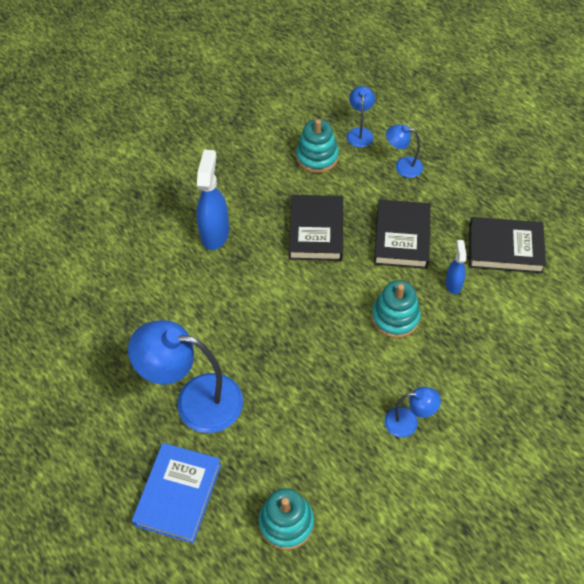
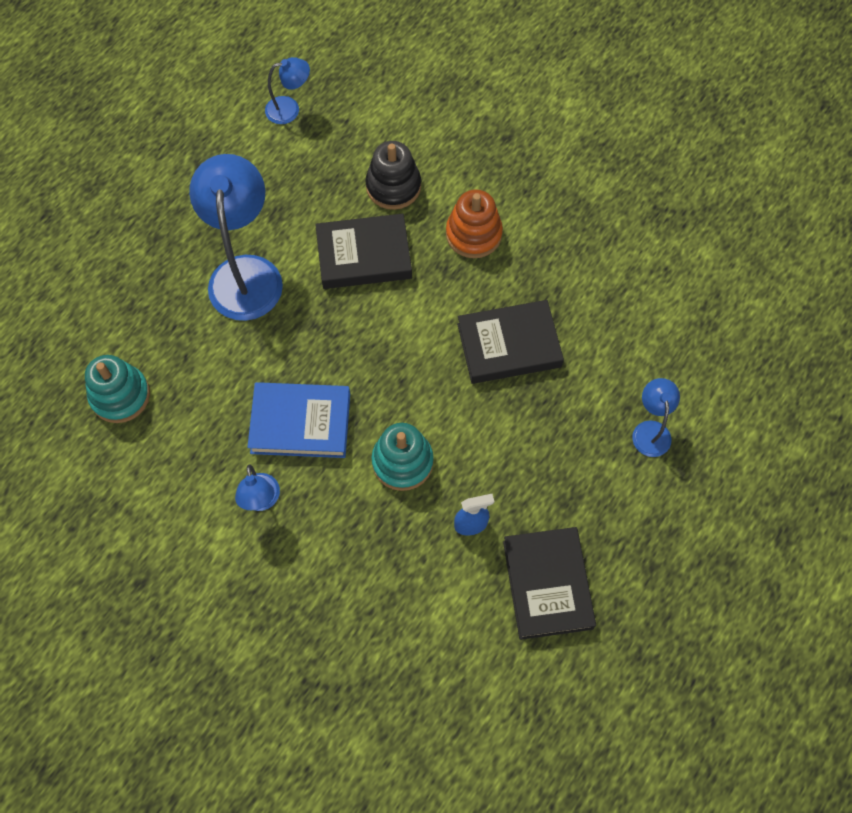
camera: 75 degrees right, 10 degrees up
blue book [132,443,221,544] -> blue book moved to [247,382,350,458]
blue spray bottle [196,149,229,250] -> orange stacking toy [446,189,503,258]
turquoise stacking toy [296,119,339,173] -> none
blue lamp [347,86,375,148] -> blue lamp moved to [265,57,310,124]
black book [374,199,431,269] -> black book moved to [315,214,412,289]
none -> black stacking toy [366,141,421,210]

